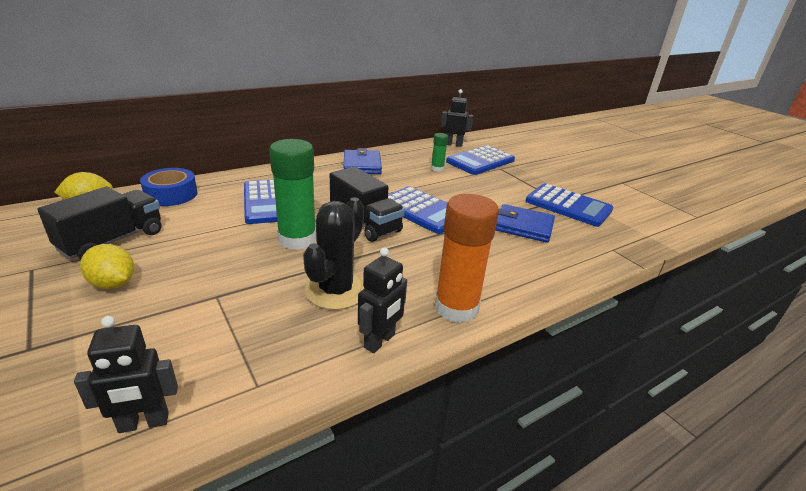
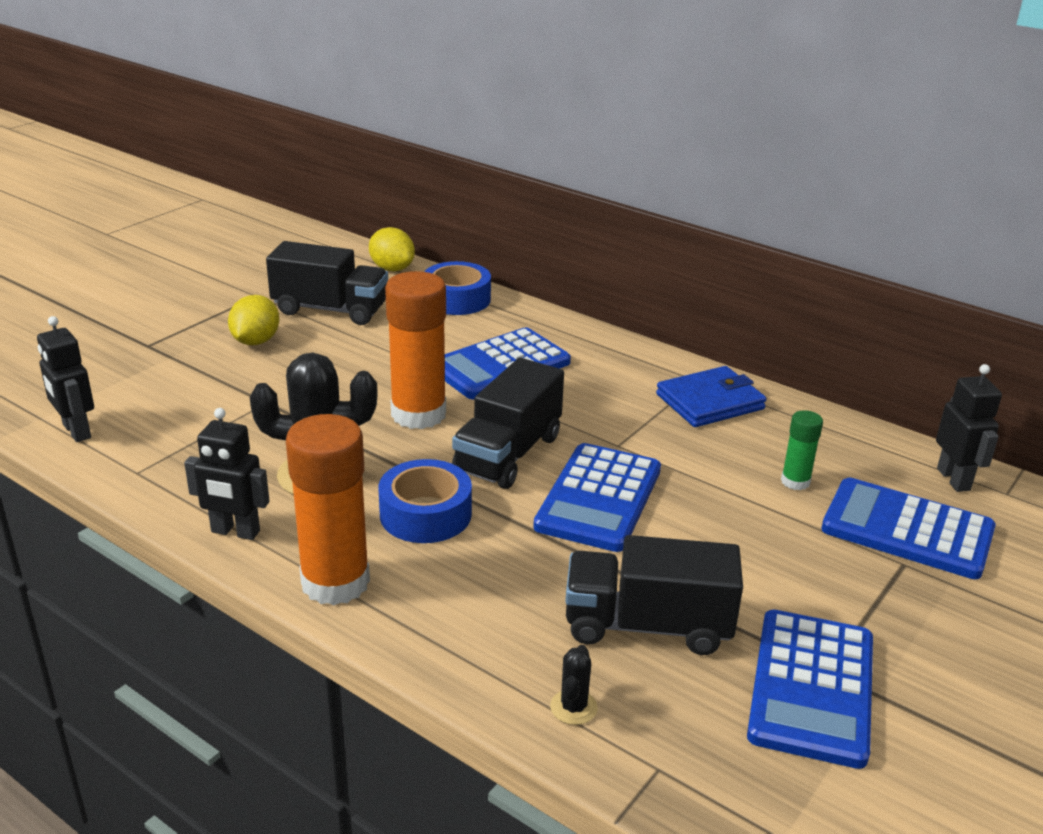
camera: 70 degrees right, 0 degrees up
green glue stick [269,139,316,250] -> orange glue stick [385,271,446,429]
blue wallet [495,204,555,243] -> black truck [565,535,743,655]
none -> blue tape [378,459,472,543]
none -> black cactus [550,645,598,725]

